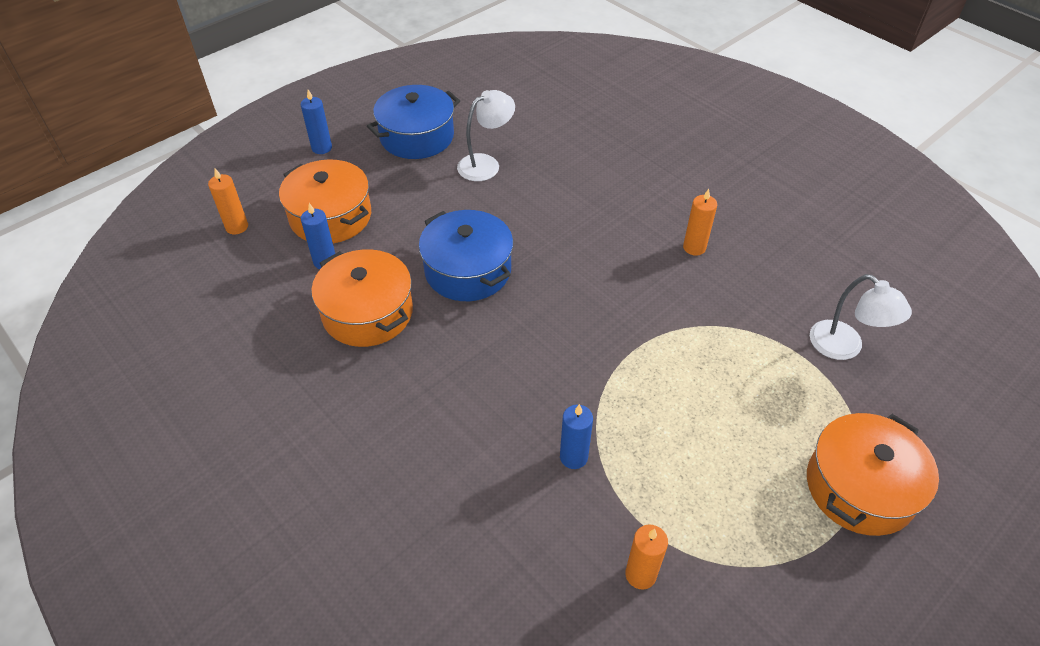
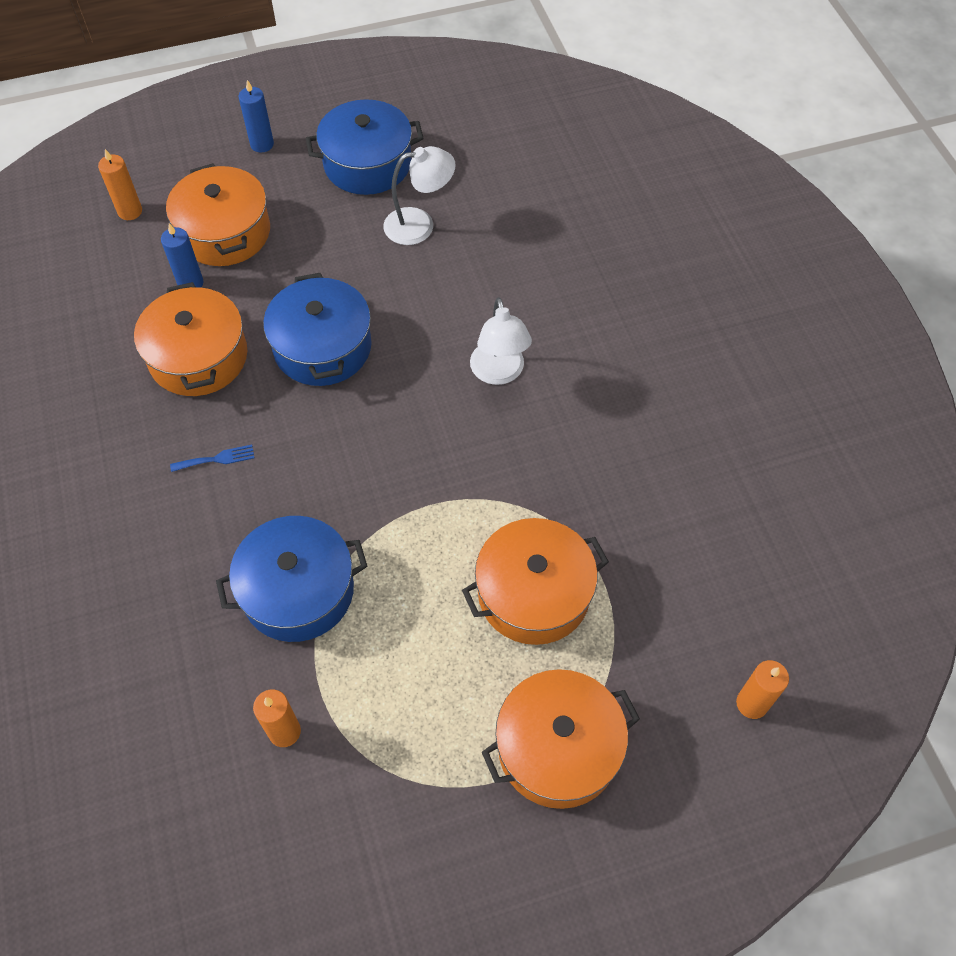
camera: 25 degrees right, 10 degrees up
blue candle [560,404,593,469] -> blue pot [216,516,367,642]
orange candle [683,189,717,256] -> orange candle moved to [736,660,789,719]
white lamp [810,274,912,360] -> white lamp moved to [470,297,532,385]
none -> blue fork [170,445,254,472]
none -> orange pot [462,518,609,645]

